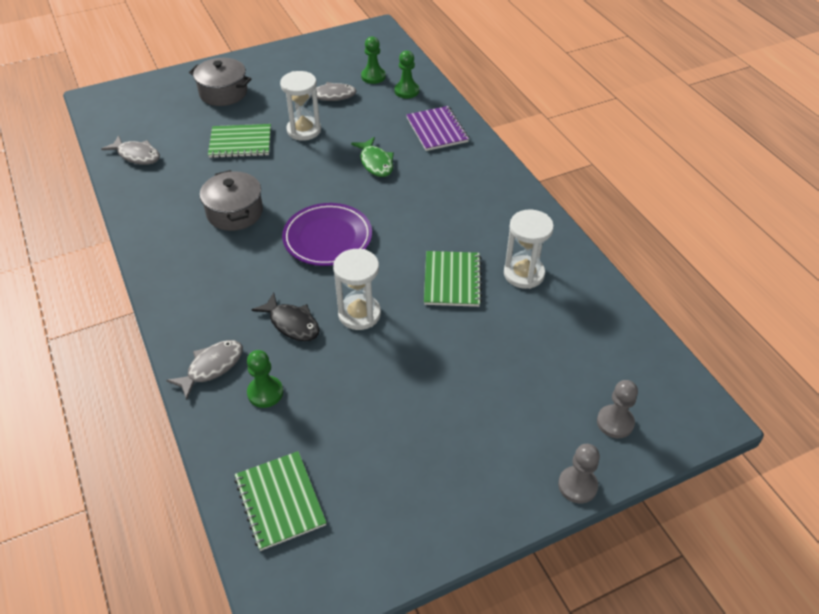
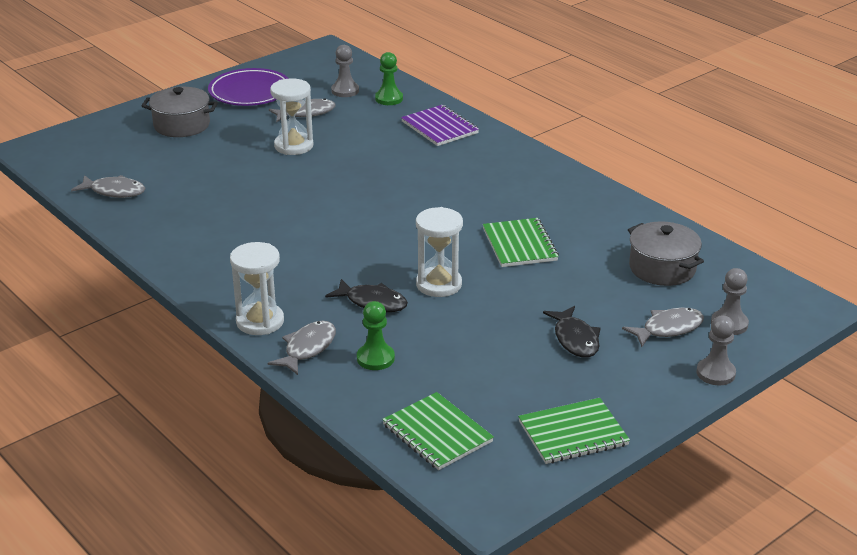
camera: 15 degrees left, 15 degrees down
grey pot [200,170,263,231] -> grey pot moved to [628,221,704,286]
green notebook [208,124,271,158] -> green notebook moved to [518,398,630,464]
purple plate [282,203,372,266] -> purple plate moved to [208,68,289,106]
green fish [351,137,394,177] -> none
green pawn [361,36,386,84] -> grey pawn [331,45,359,97]
white hourglass [504,209,554,289] -> white hourglass moved to [230,242,284,335]
none -> black fish [543,306,601,358]
none -> grey fish [622,308,704,347]

